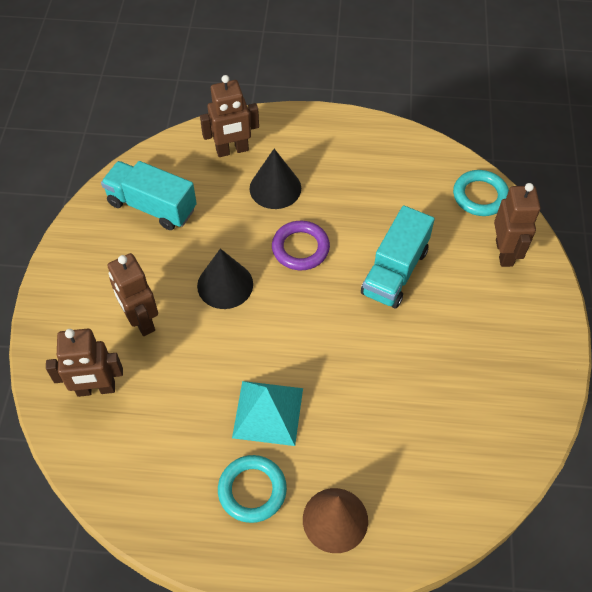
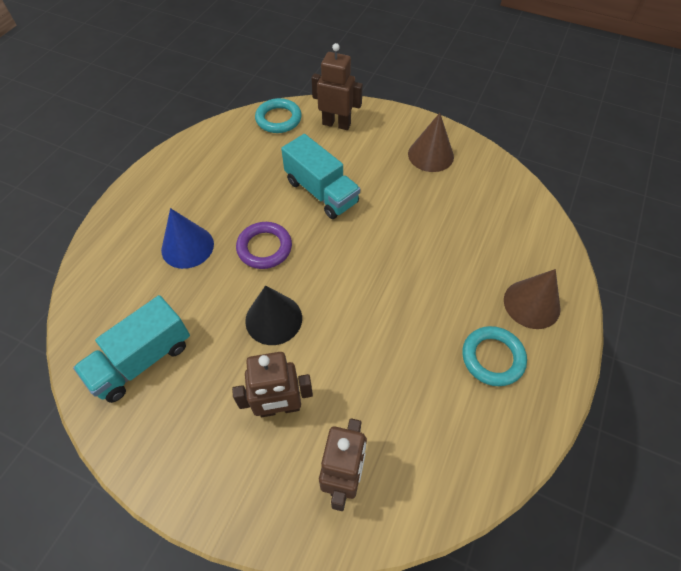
camera: 70 degrees left, 0 degrees up
brown robot [200,75,259,157] -> none
turquoise pyramid [232,381,303,446] -> none
black cone [250,149,301,209] -> blue cone [161,208,214,269]
none -> brown cone [408,113,454,172]

